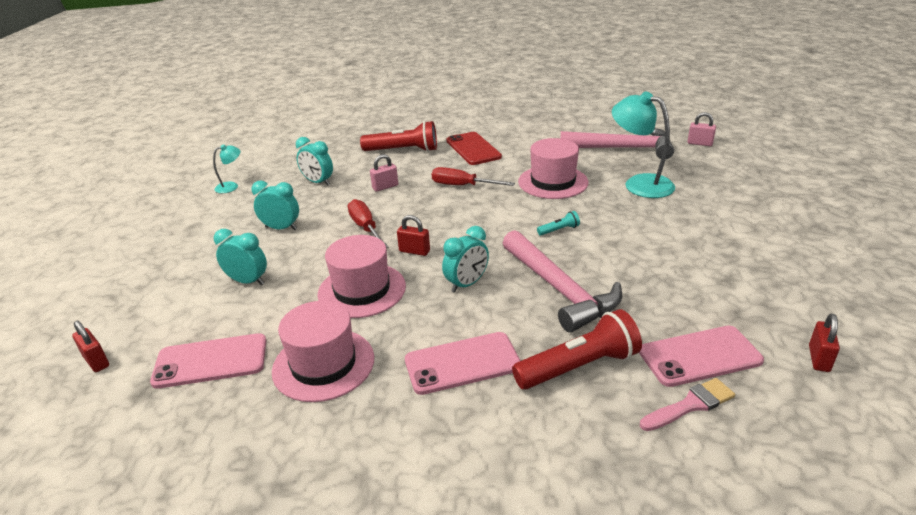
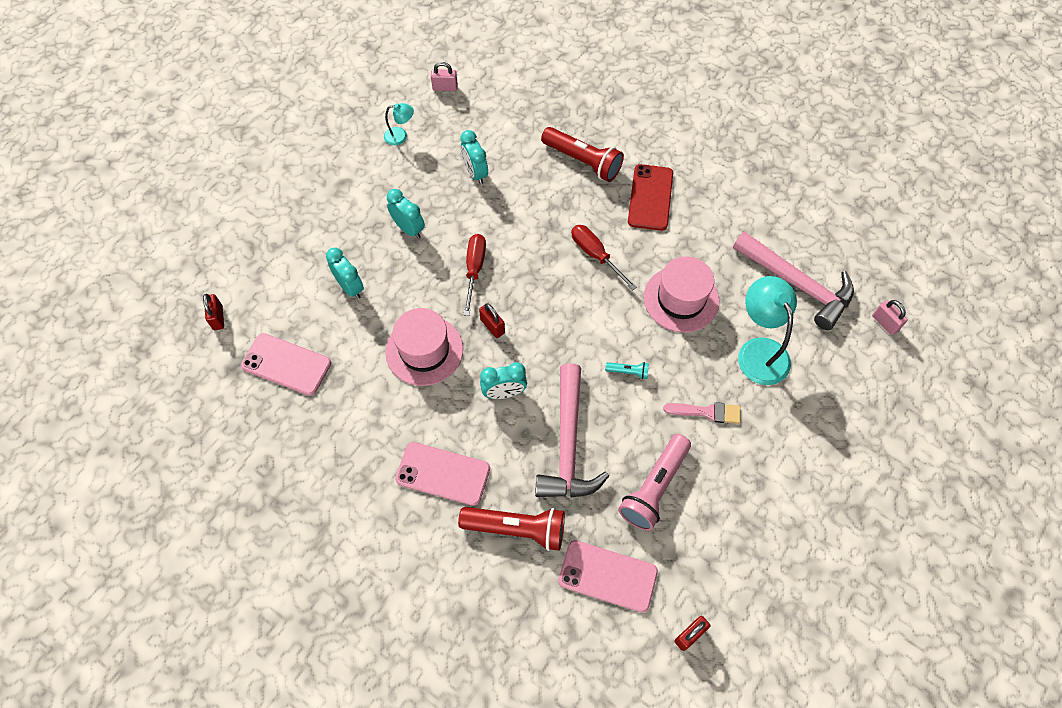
camera: 30 degrees right, 30 degrees up
pink hat [272,301,374,402] -> none
pink padlock [370,154,398,192] -> pink padlock moved to [431,62,458,91]
pink brush [640,378,735,431] -> pink brush moved to [663,402,740,424]
none -> pink flashlight [618,434,691,531]

